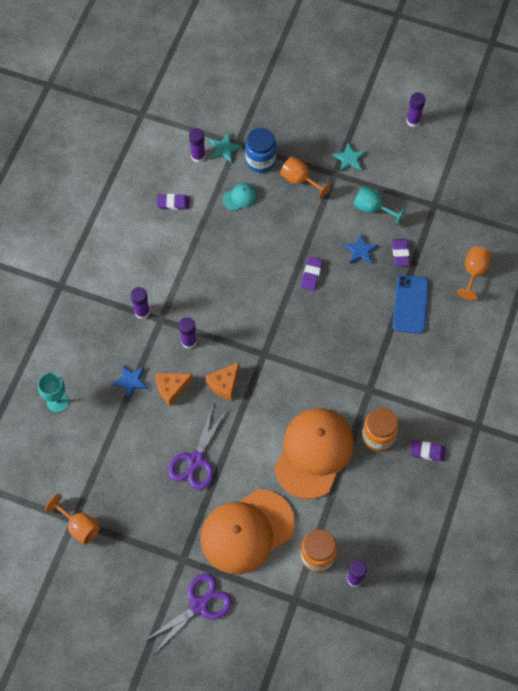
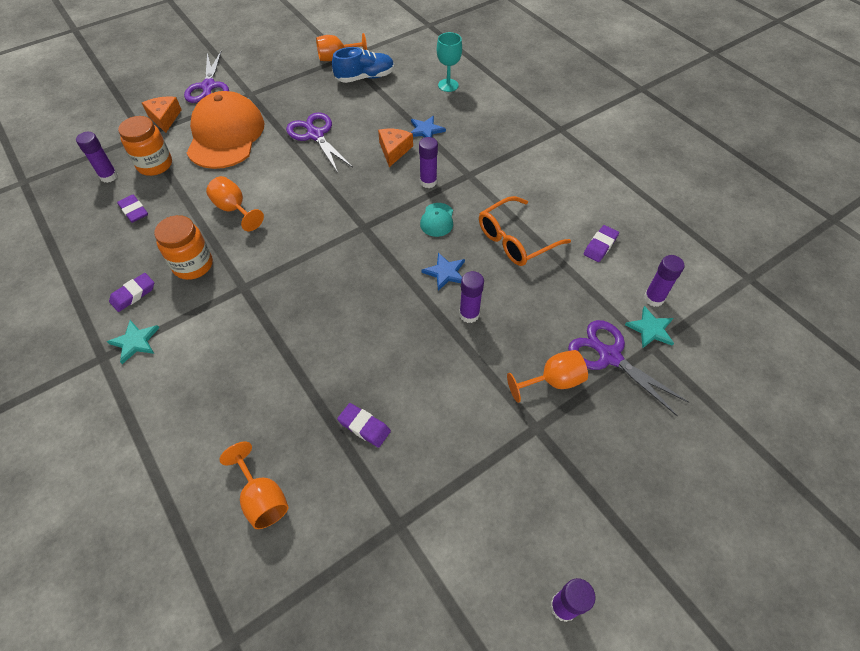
camera: 125 degrees right, 10 degrees down
purple glue stick [131,287,150,319] -> purple glue stick moved to [459,271,484,323]
orange cheese [205,362,239,400] -> orange cheese moved to [142,96,181,133]
turquoise cap [223,183,258,211] -> turquoise cap moved to [420,203,453,237]
blue jar [245,128,276,173] -> purple scissors [568,320,689,416]
orange cap [274,408,354,499] -> orange goblet [206,176,264,231]
purple eraser [301,257,323,291] -> purple eraser moved to [117,195,148,223]
turquoise star [332,143,366,172] -> turquoise star moved to [107,320,159,364]
blue star [343,234,379,265] -> blue star moved to [421,252,465,291]
turquoise goblet [353,186,406,226] -> none
blue phone [393,275,429,334] -> none
none -> blue shoe [332,47,394,83]
none -> orange glasses [479,196,571,266]

